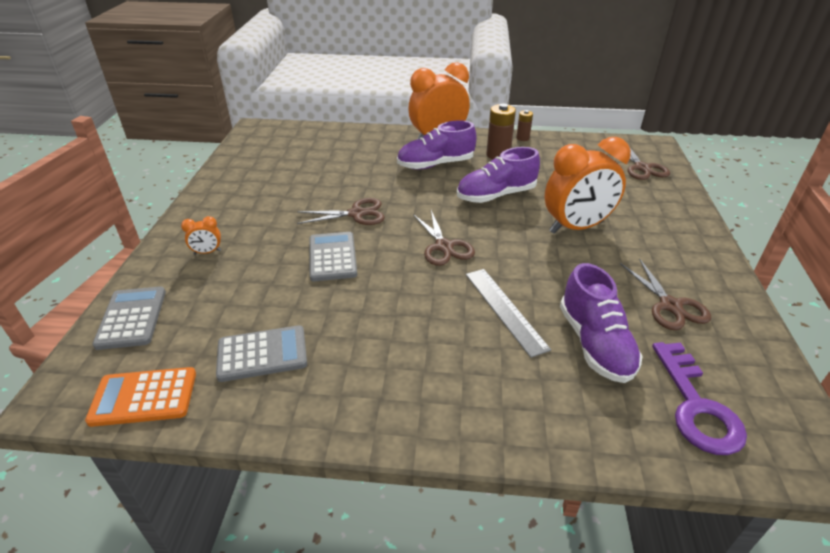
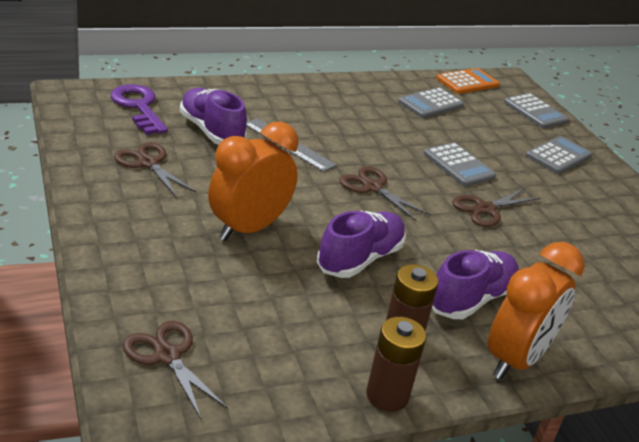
camera: 150 degrees right, 5 degrees down
orange clock [181,216,221,254] -> grey calculator [526,136,592,174]
brown battery [516,110,533,141] -> brown battery [366,317,426,412], size x1.72

